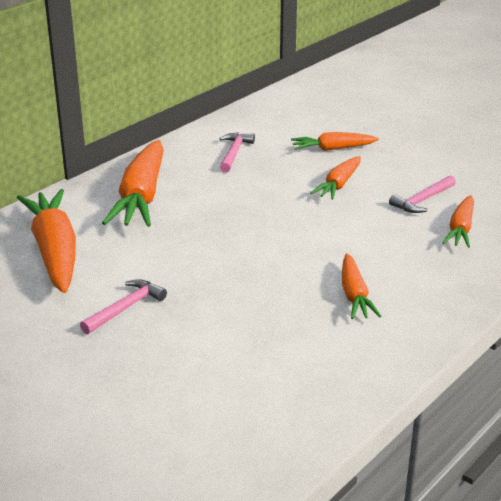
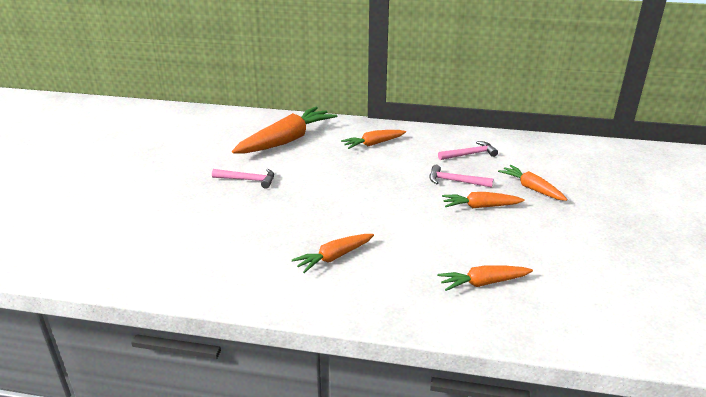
camera: 60 degrees right, 0 degrees up
orange carrot [102,140,164,227] -> orange carrot [341,130,406,149], size x0.55
pink hammer [389,175,456,213] -> pink hammer moved to [430,165,493,187]

